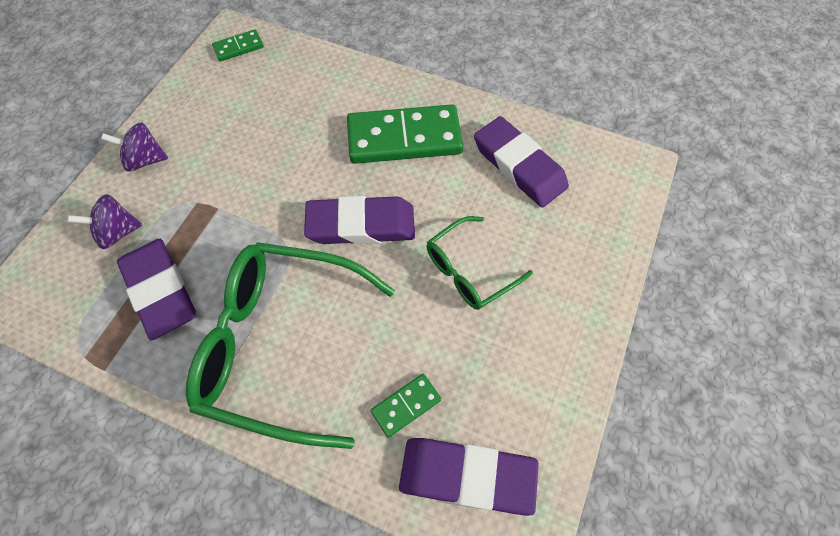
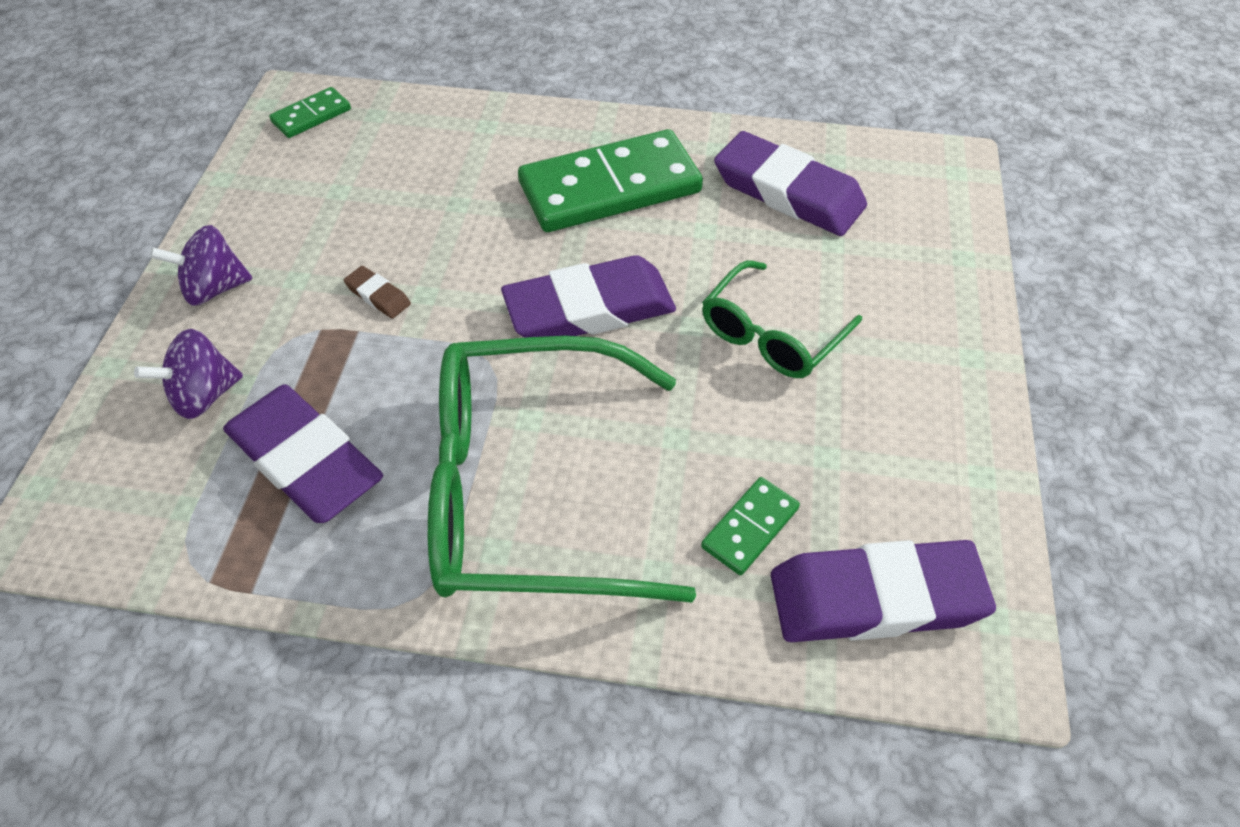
camera: 15 degrees left, 10 degrees down
none -> brown eraser [344,266,411,318]

